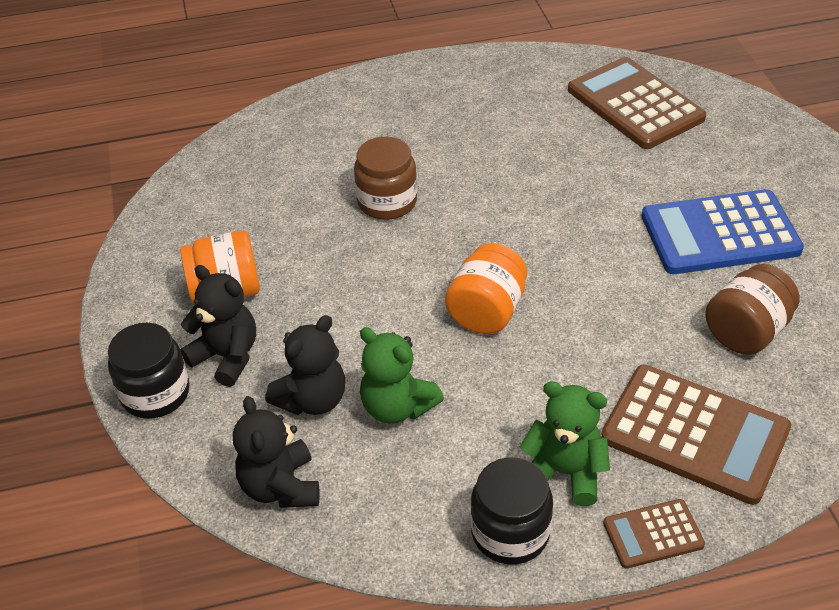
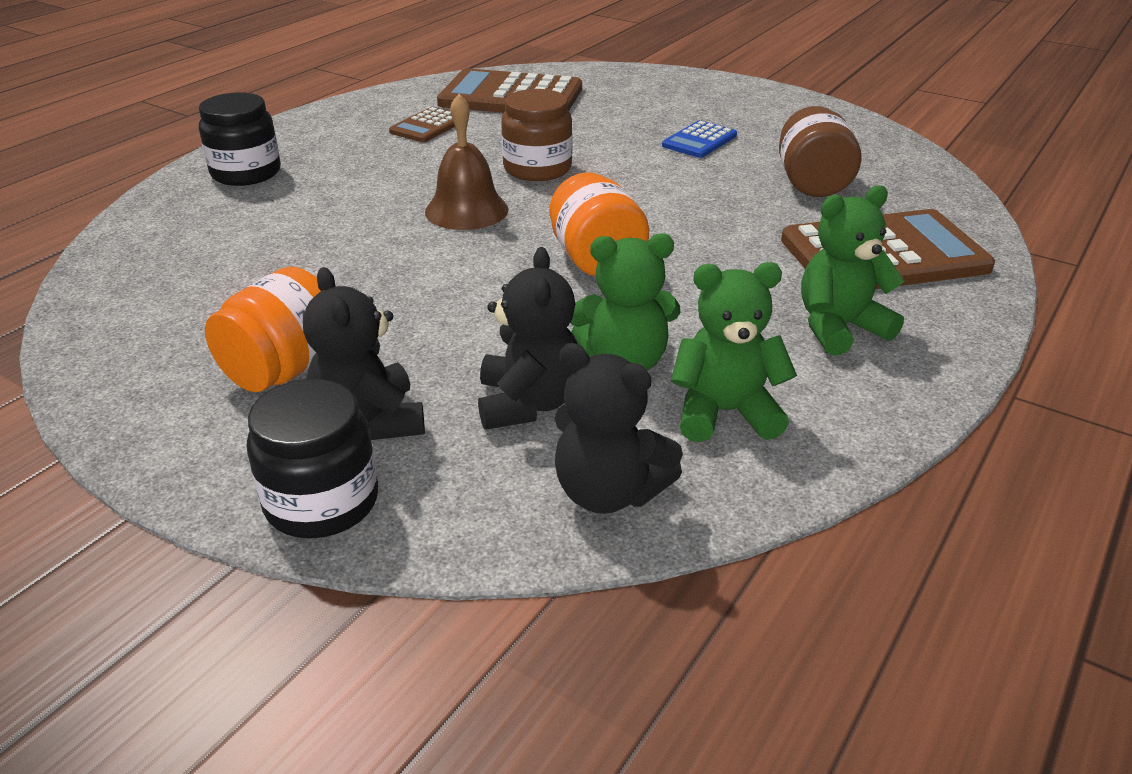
camera: 45 degrees left, 10 degrees down
black teddy bear [180,265,256,387] -> black teddy bear turned 105 degrees counterclockwise [303,267,425,440]
brown jar [354,137,417,220] -> brown jar moved to [501,89,572,181]
black jar [471,457,553,565] -> black jar moved to [199,92,281,186]
brown calculator [603,499,705,569] -> brown calculator moved to [389,107,455,142]
blue calculator [642,189,804,274] -> blue calculator [662,120,737,158], size x0.50
none -> brown bell [425,94,509,230]
none -> green teddy bear [671,262,797,442]

